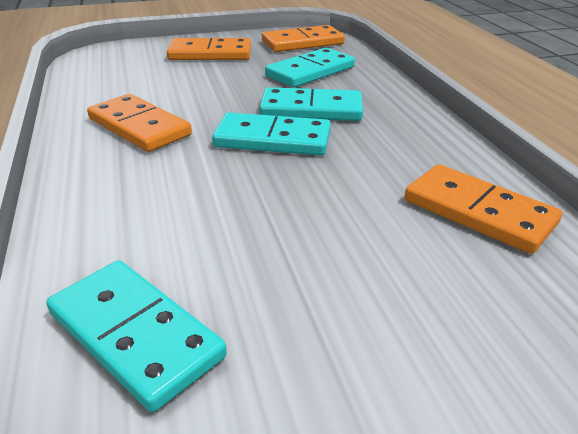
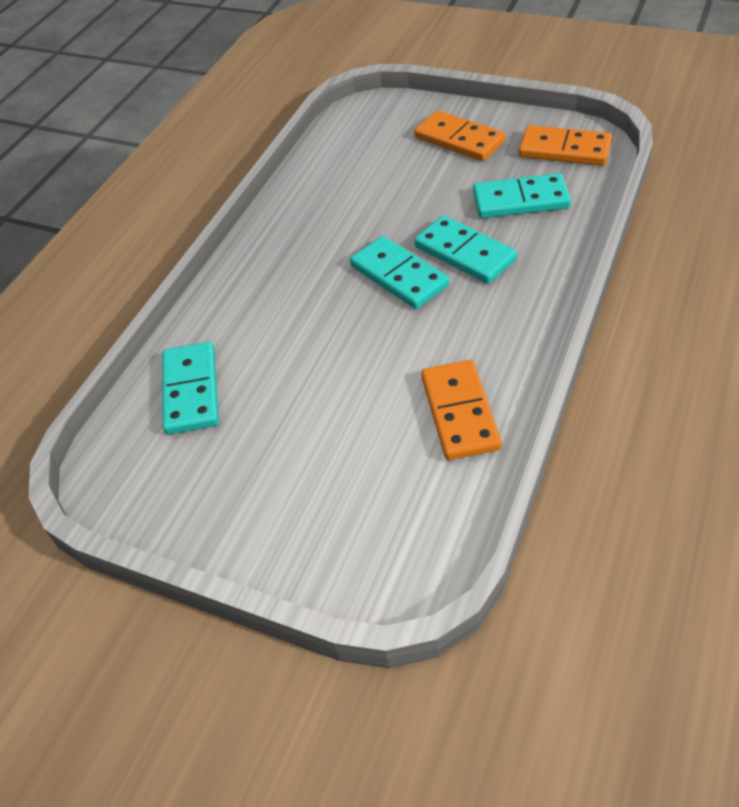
camera: 45 degrees right, 15 degrees up
orange domino [87,94,192,152] -> none

